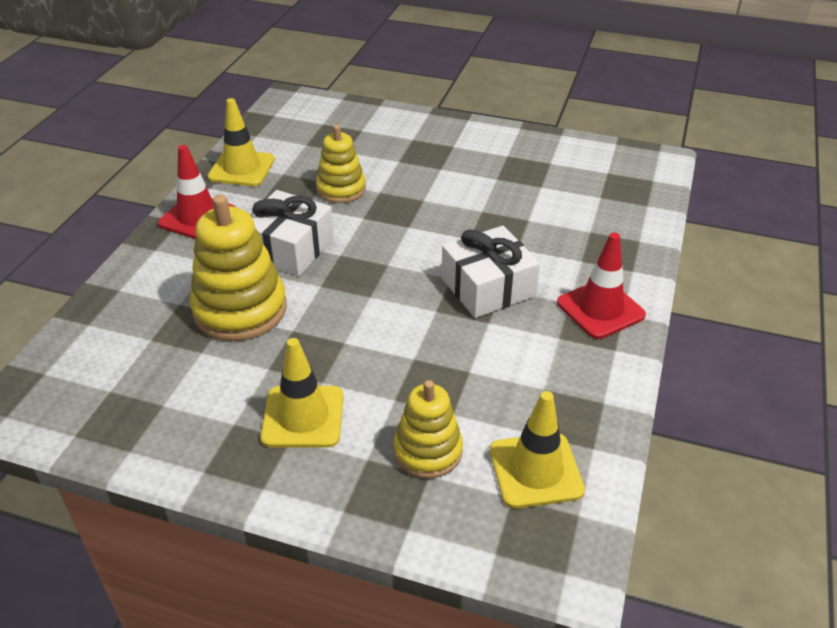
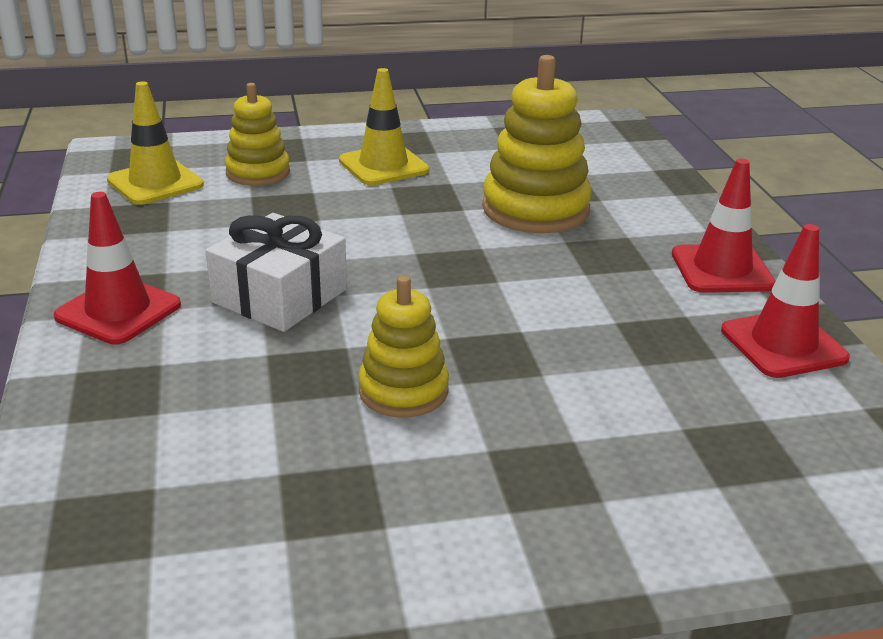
camera: 150 degrees right, 10 degrees down
yellow traffic cone [207,98,275,186] -> red traffic cone [721,224,850,378]
white gift [250,190,334,276] -> none
yellow stacking toy [316,125,366,203] -> yellow stacking toy moved to [358,276,449,417]

